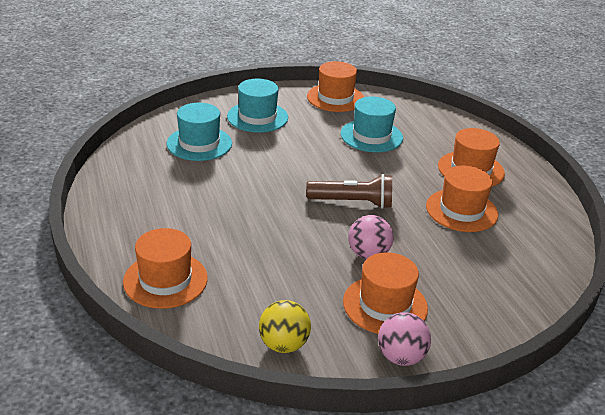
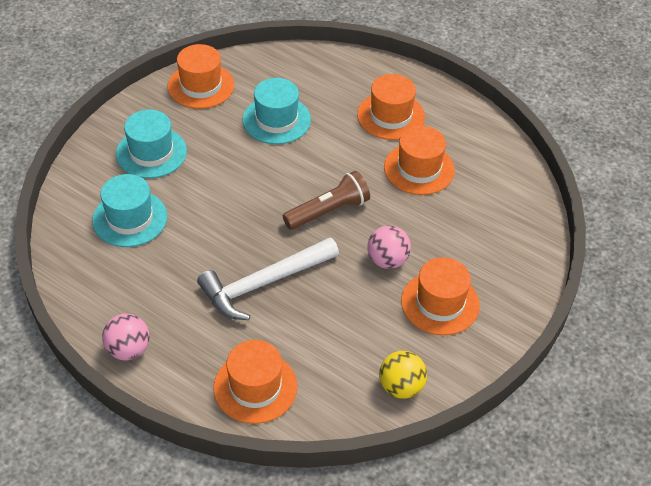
camera: 35 degrees left, 15 degrees up
pink ball [378,312,431,366] -> pink ball moved to [102,314,150,361]
none -> white hammer [197,237,339,320]

